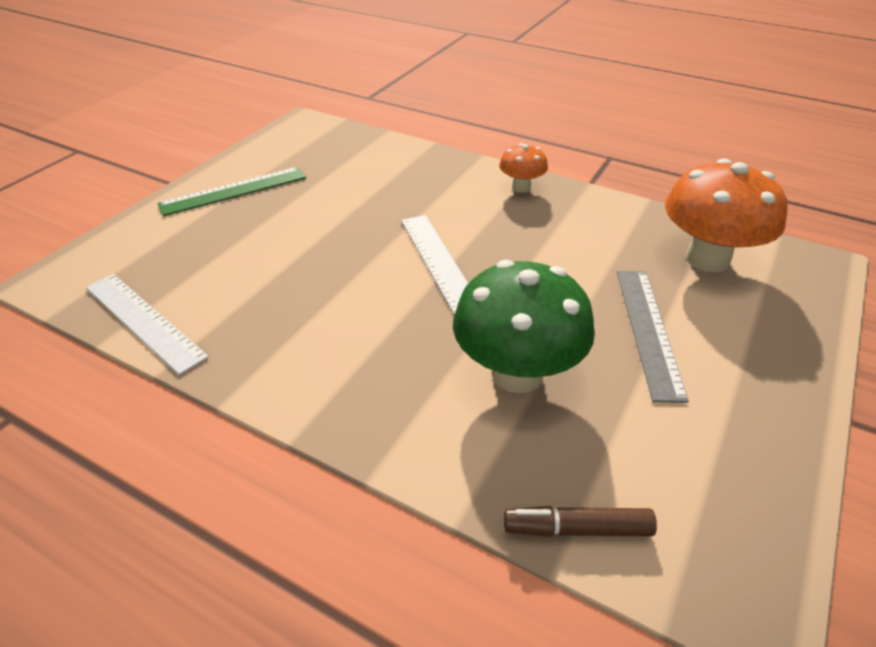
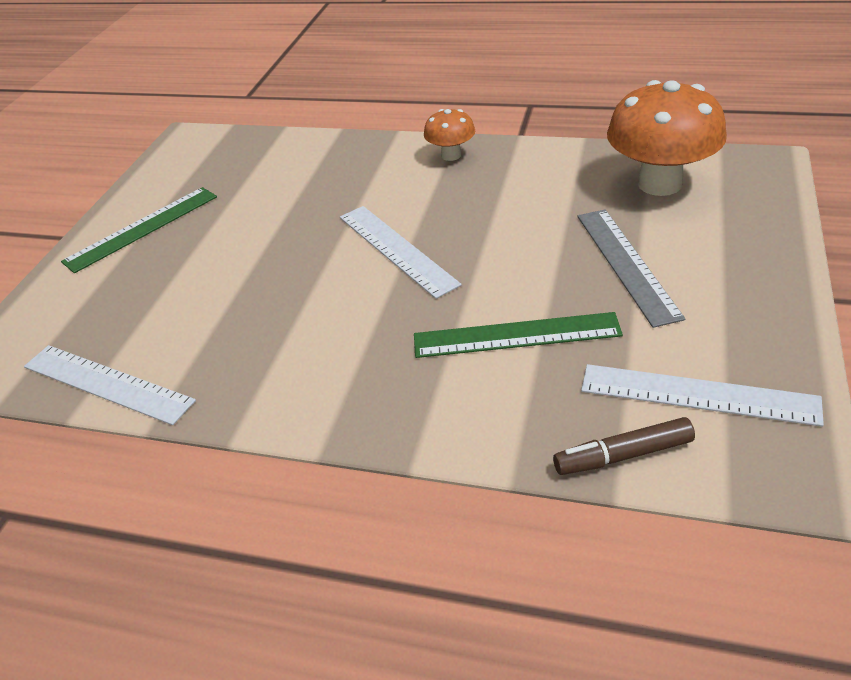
camera: 10 degrees left, 0 degrees up
green mushroom [453,260,595,393] -> green ruler [414,312,623,358]
none -> white ruler [581,364,824,427]

